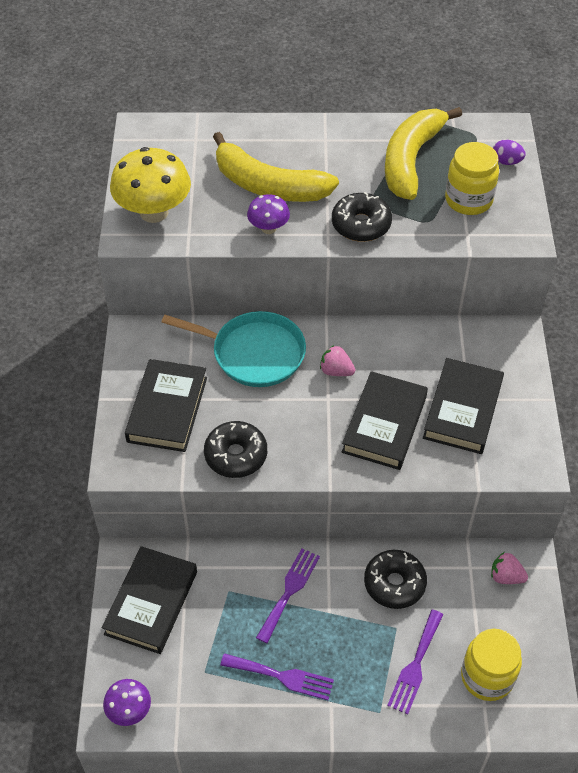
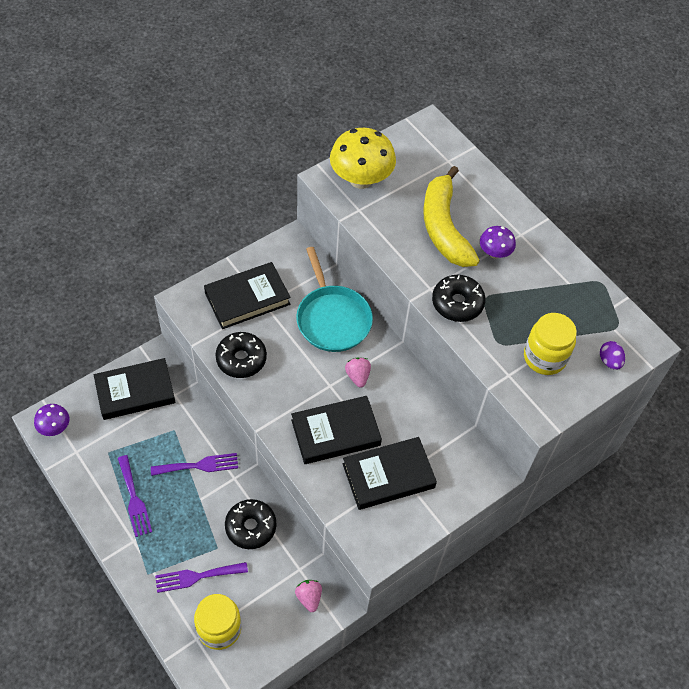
camera: 50 degrees right, 5 degrees up
purple mushroom [247,194,290,234] -> purple mushroom moved to [480,226,516,259]
yellow banana [385,107,462,200] -> none

